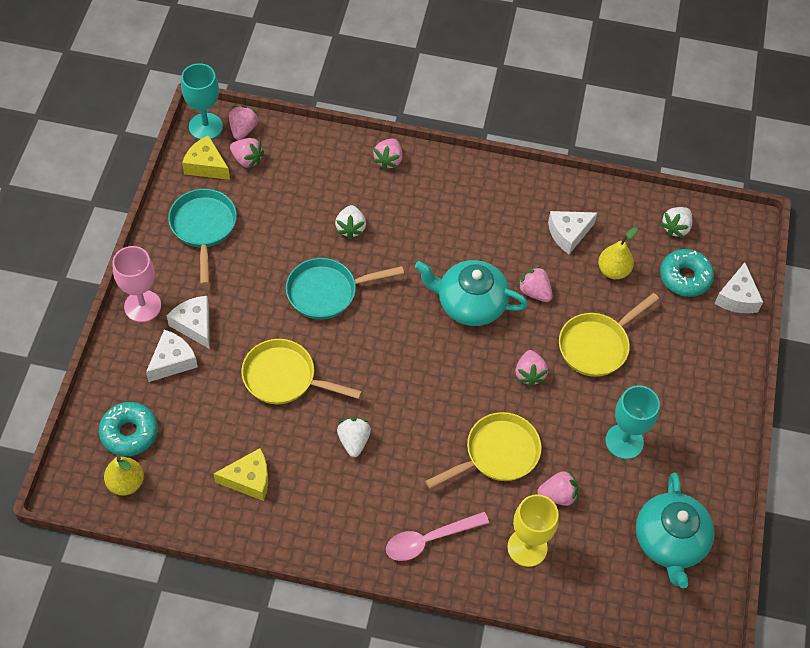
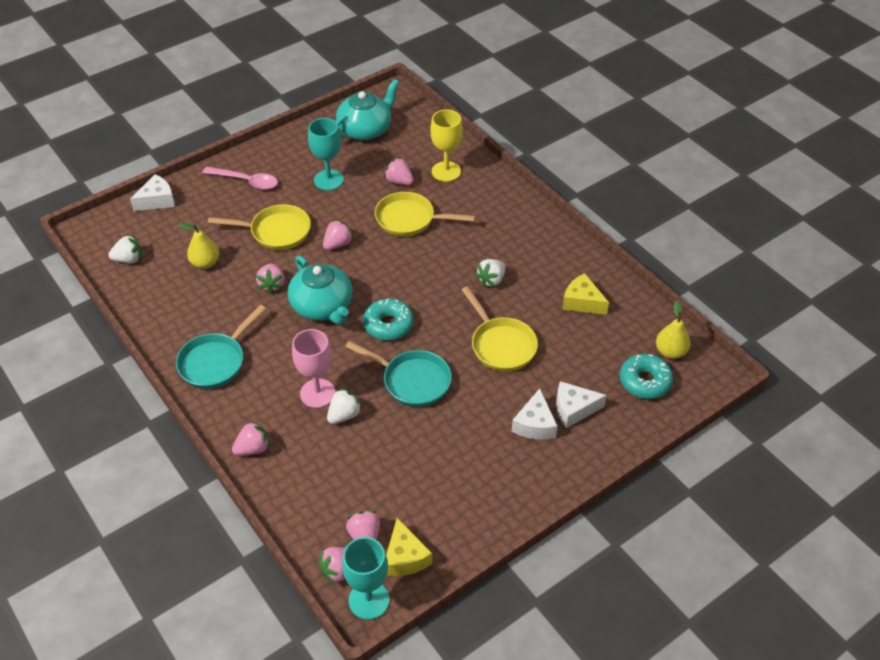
camera: 135 degrees left, 10 degrees down
pink goblet [112,246,161,322] -> pink goblet moved to [292,329,336,408]
turquoise pan [168,189,237,285] -> turquoise pan moved to [176,305,266,389]
pink spoon [386,512,489,561] -> pink spoon moved to [202,167,278,190]
white cheese [548,211,598,254] -> none
turquoise donut [660,249,714,297] -> turquoise donut moved to [363,298,414,340]

